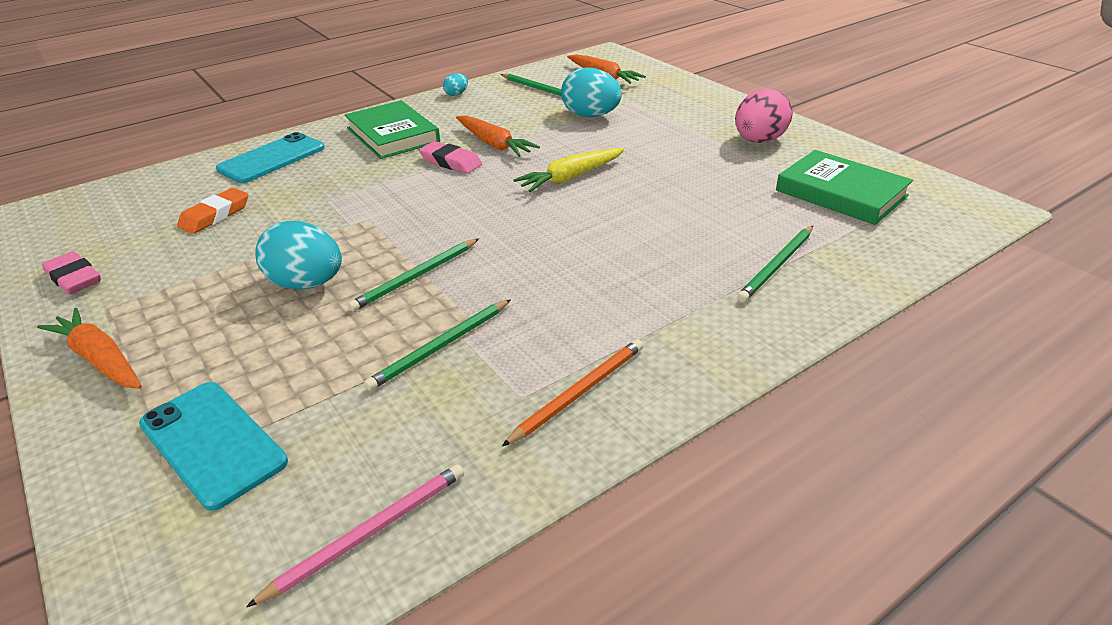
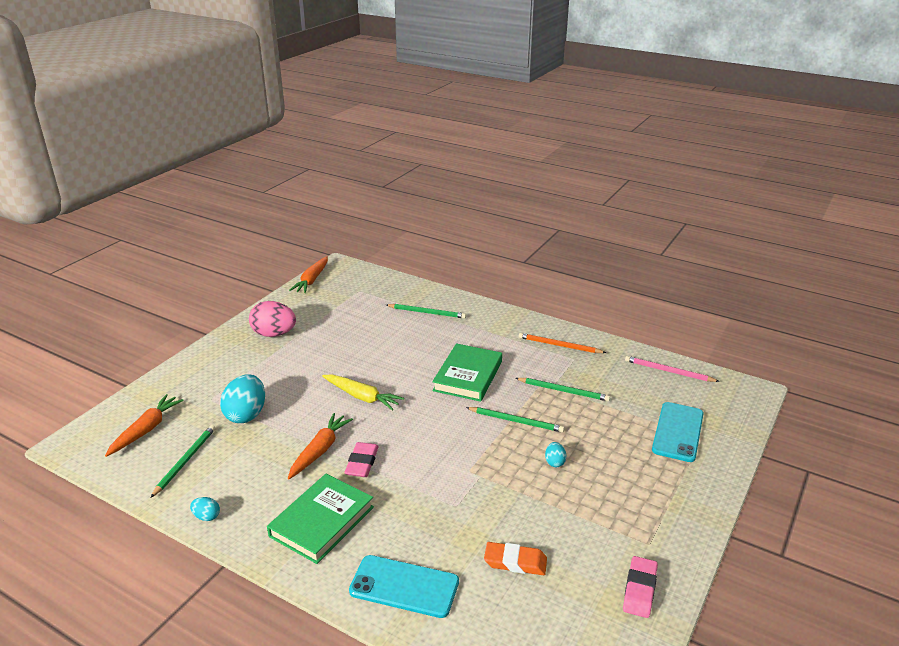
camera: 115 degrees left, 5 degrees down
orange carrot [37,308,142,389] -> orange carrot moved to [289,256,328,293]
turquoise egg [255,221,342,290] -> turquoise egg [545,442,566,467], size x0.47
green book [776,150,913,225] -> green book moved to [432,344,502,402]

